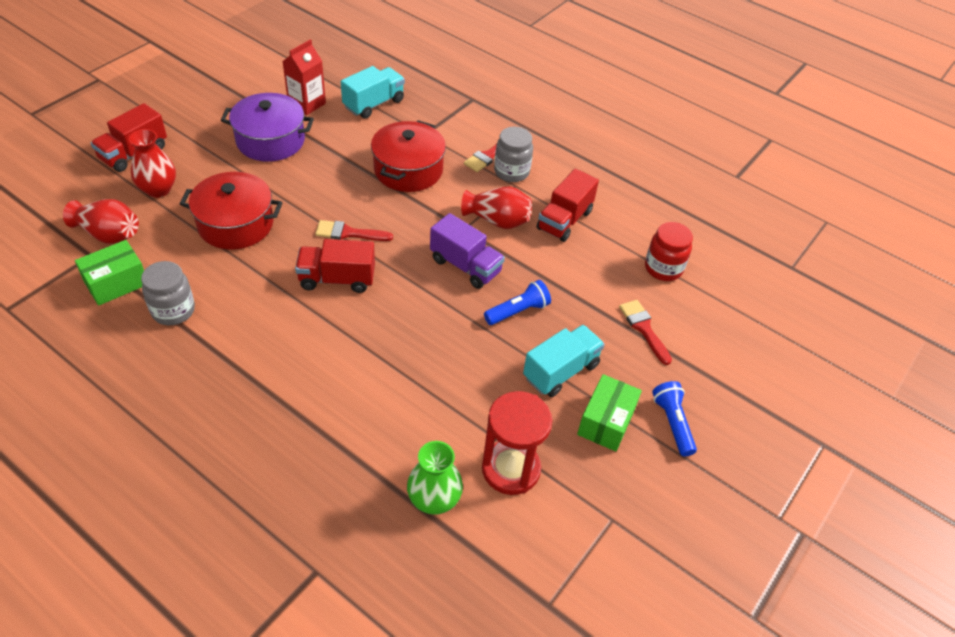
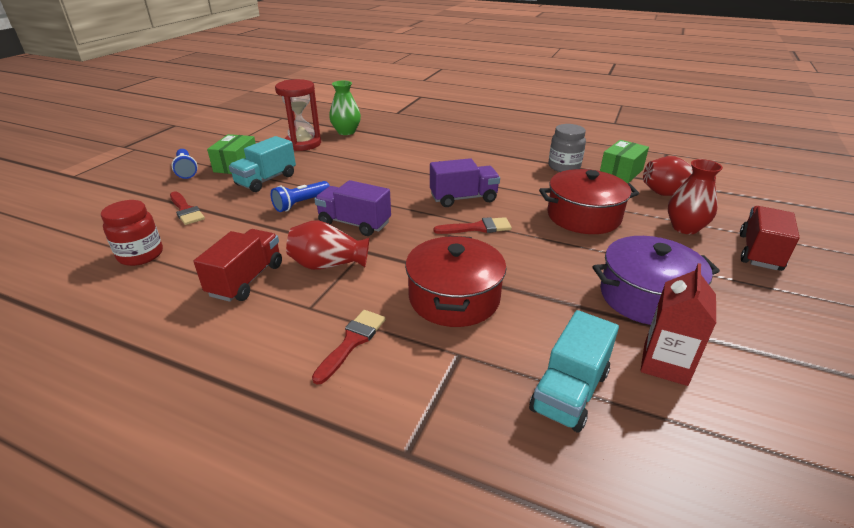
camera: 170 degrees right, 15 degrees down
red truck [295,239,375,293] -> purple truck [430,158,500,207]
grey jar [494,127,533,182] -> none

